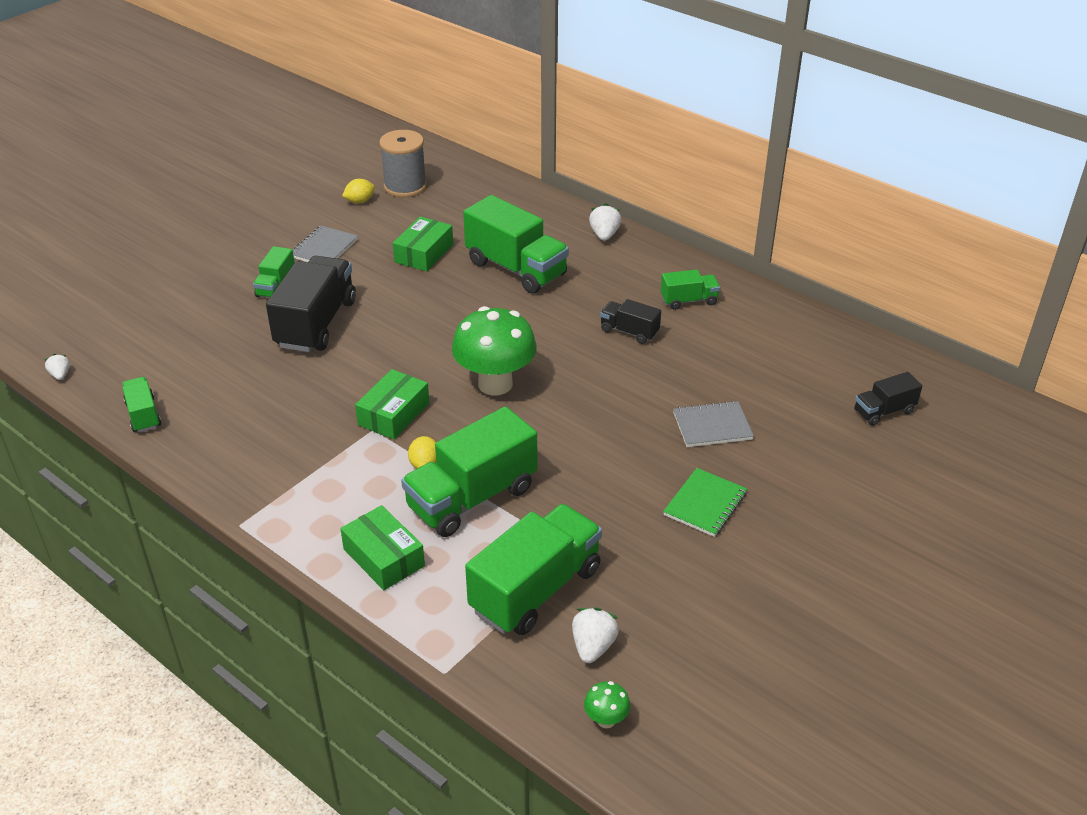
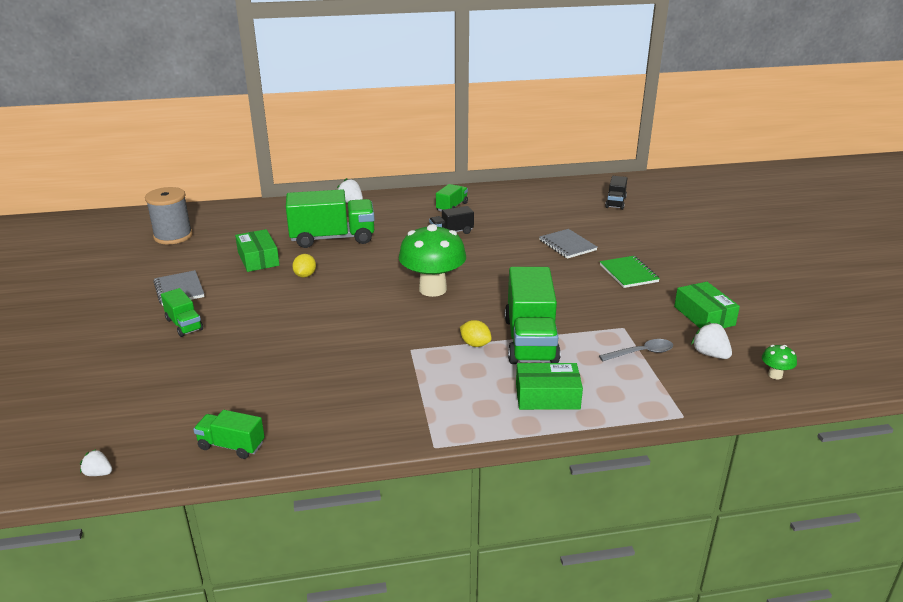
camera: 50 degrees left, 10 degrees down
black truck [266,256,356,352] -> none
yellow lemon [342,179,375,204] -> yellow lemon moved to [292,254,316,278]
green box [355,369,430,439] -> green box moved to [674,282,740,328]
green truck [465,504,602,635] -> grey spoon [599,339,673,361]
grey notebook [673,401,754,447] -> grey notebook turned 60 degrees counterclockwise [540,229,598,259]

